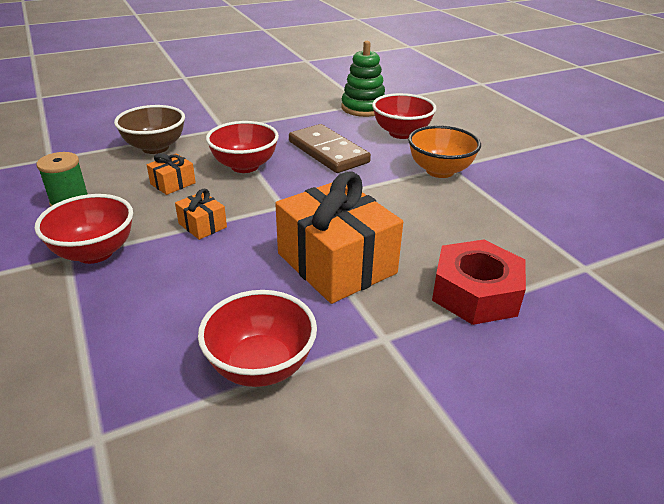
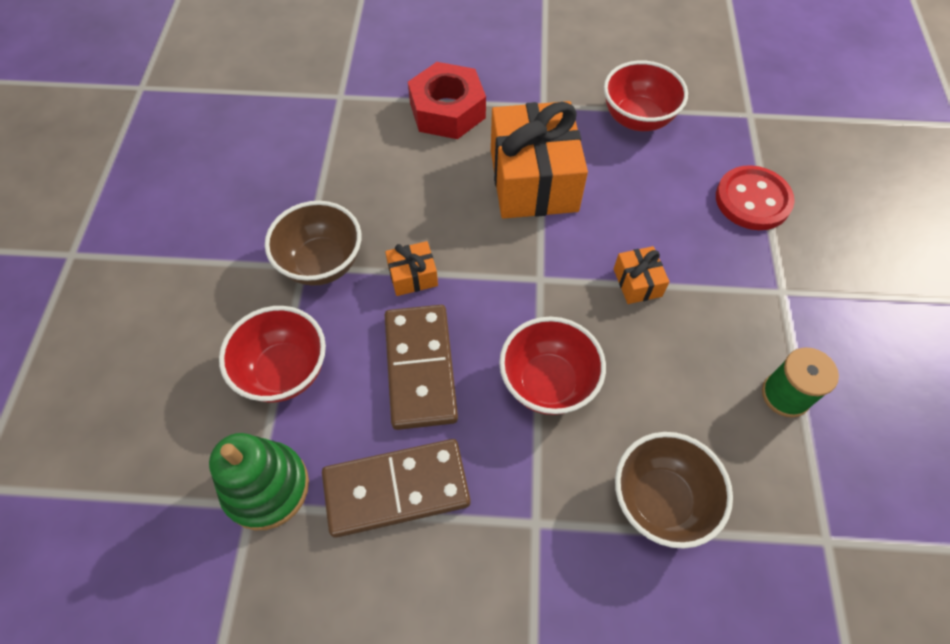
camera: 150 degrees left, 25 degrees up
red bowl [35,194,133,264] -> none
orange gift [147,153,196,195] -> orange gift moved to [385,241,438,296]
orange bowl [408,125,481,178] -> brown bowl [265,201,361,286]
none -> brown domino [322,439,471,538]
none -> red button [716,165,795,230]

